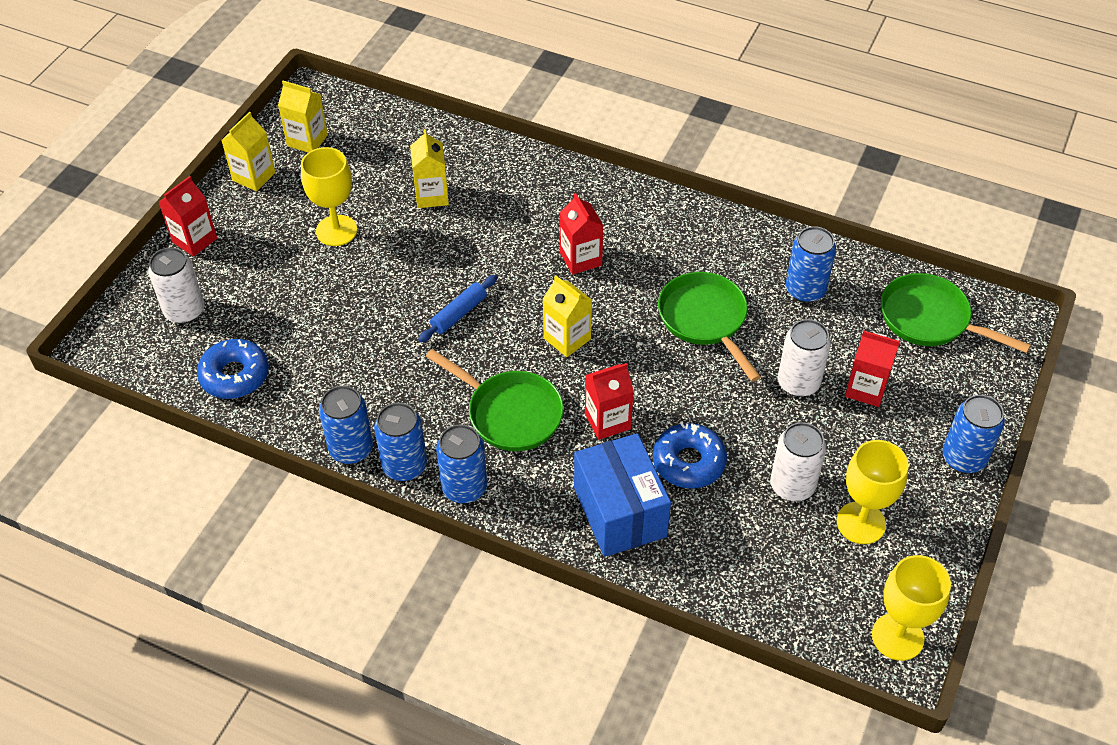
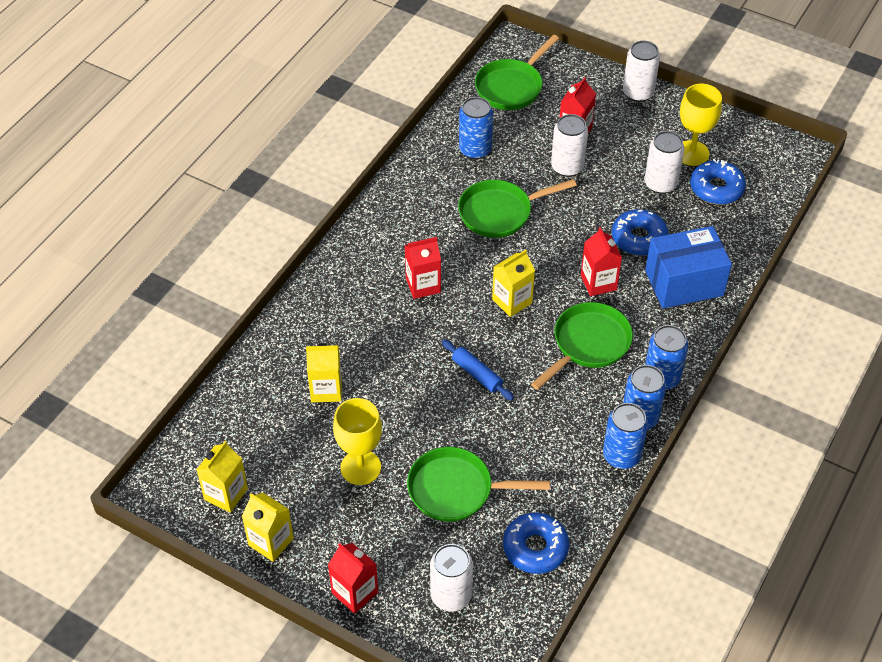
camera: 85 degrees left, 0 degrees up
yellow goblet [872,555,951,661] -> none
blue can [943,395,1005,473] -> white can [623,41,660,102]
none -> green pan [407,447,550,522]
none -> blue donut [690,159,746,205]

